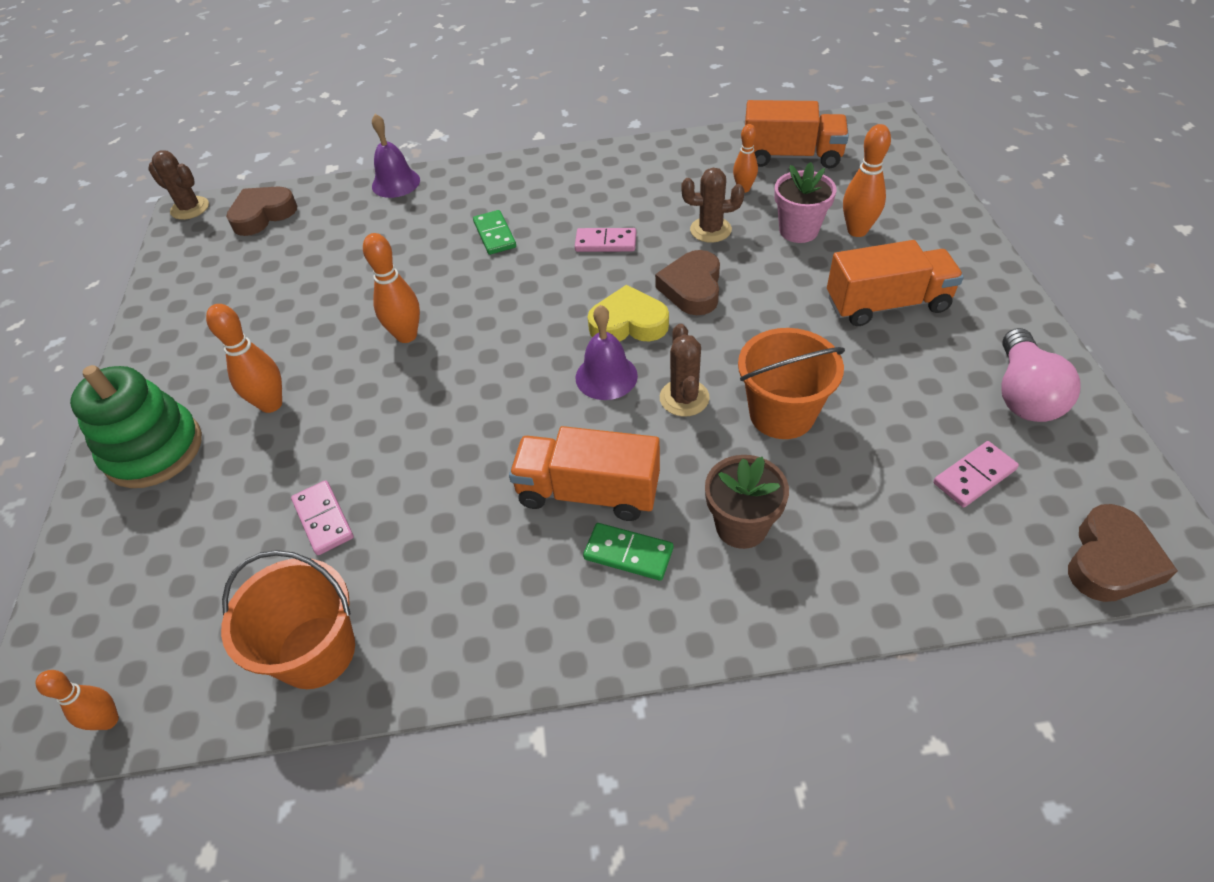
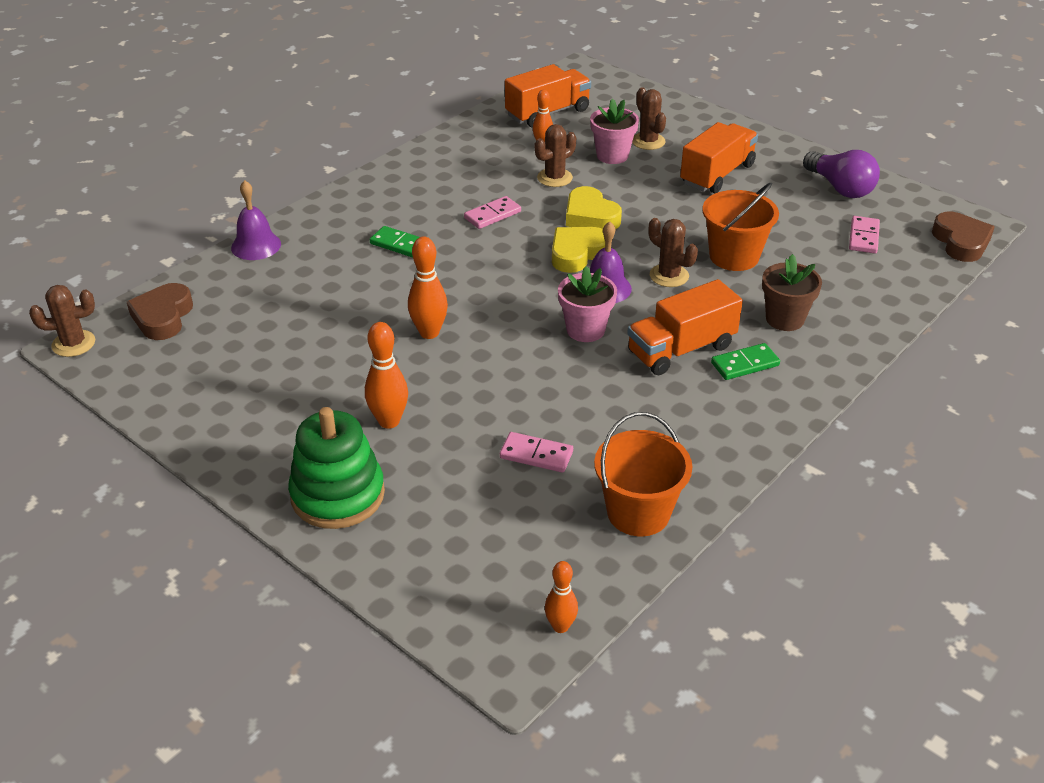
camera: 45 degrees left, 10 degrees down
brown heart [655,250,720,315] -> yellow heart [566,186,622,229]
orange bowling pin [843,124,891,237] -> brown cactus [632,87,666,150]
pink light bulb [1001,328,1081,422] -> purple light bulb [803,150,880,198]
none -> pink flower pot [558,266,617,342]

